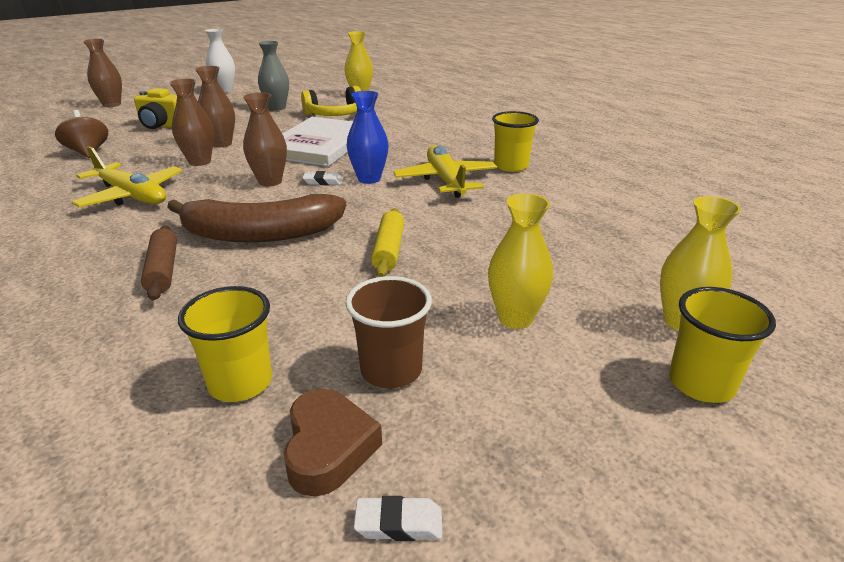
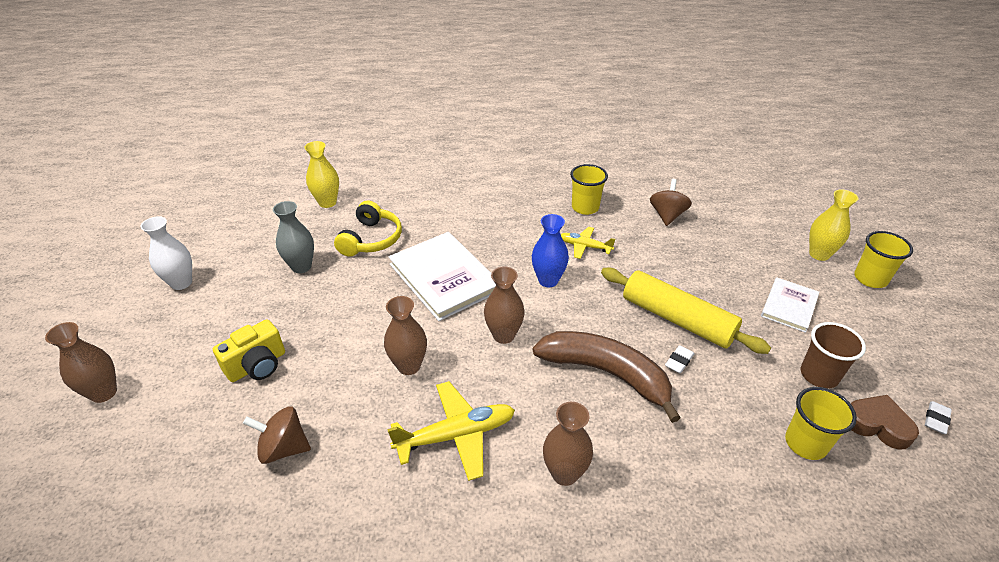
camera: 55 degrees left, 10 degrees up
brown rolling pin [141,226,177,301] -> none
brown banana [167,194,346,243] -> brown banana turned 90 degrees counterclockwise [533,331,681,423]
brown vase [195,66,235,147] -> brown vase moved to [543,402,593,486]
white eraser [302,171,343,185] -> white eraser moved to [665,345,695,373]
yellow rolling pin [371,208,405,277] -> yellow rolling pin [601,268,771,354], size x1.78
yellow plane [393,145,497,198] -> yellow plane [561,227,615,259], size x0.60
yellow vase [488,194,553,329] -> white book [761,277,819,333]
none -> brown spinning top [650,179,692,226]

